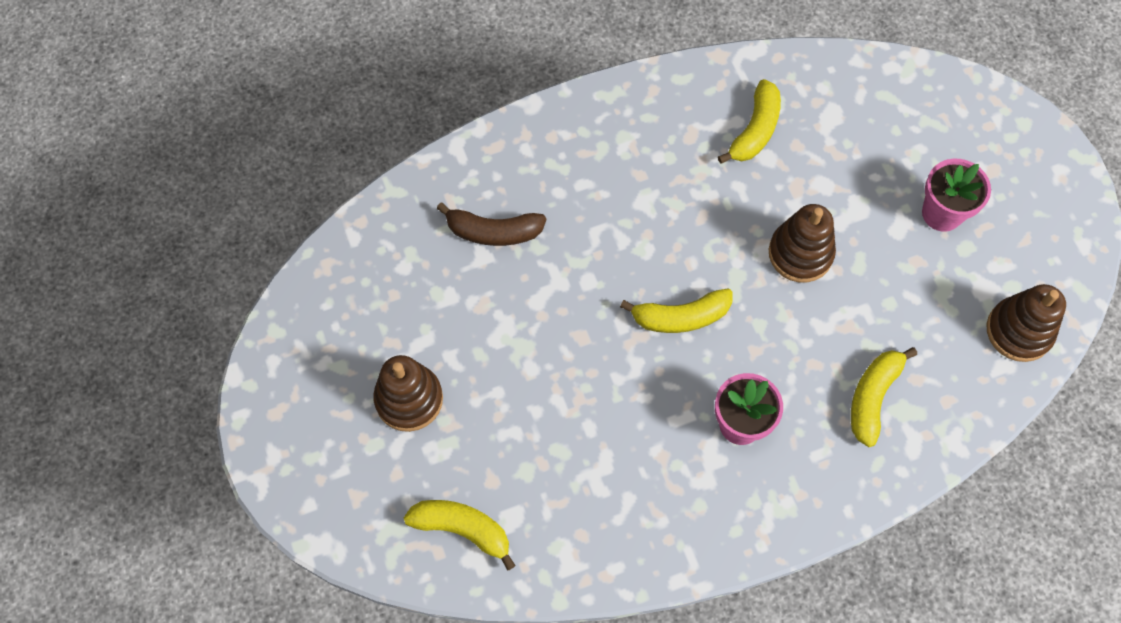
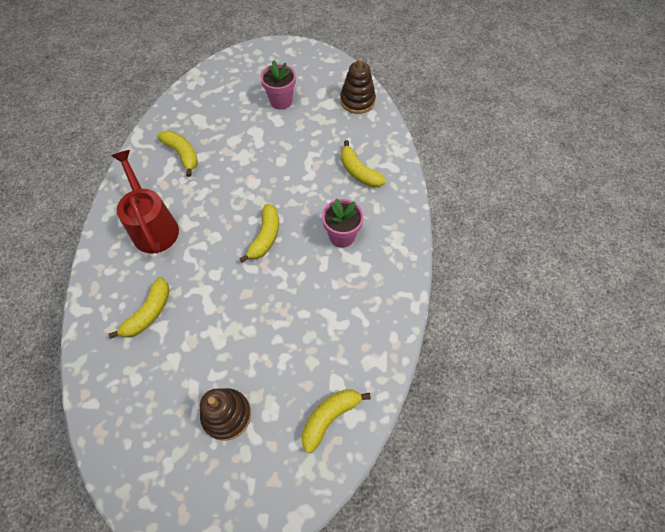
camera: 65 degrees left, 5 degrees down
brown banana [436,203,546,246] -> yellow banana [108,277,170,339]
brown stacking toy [769,204,836,282] -> none
none -> red watering can [111,150,179,254]

